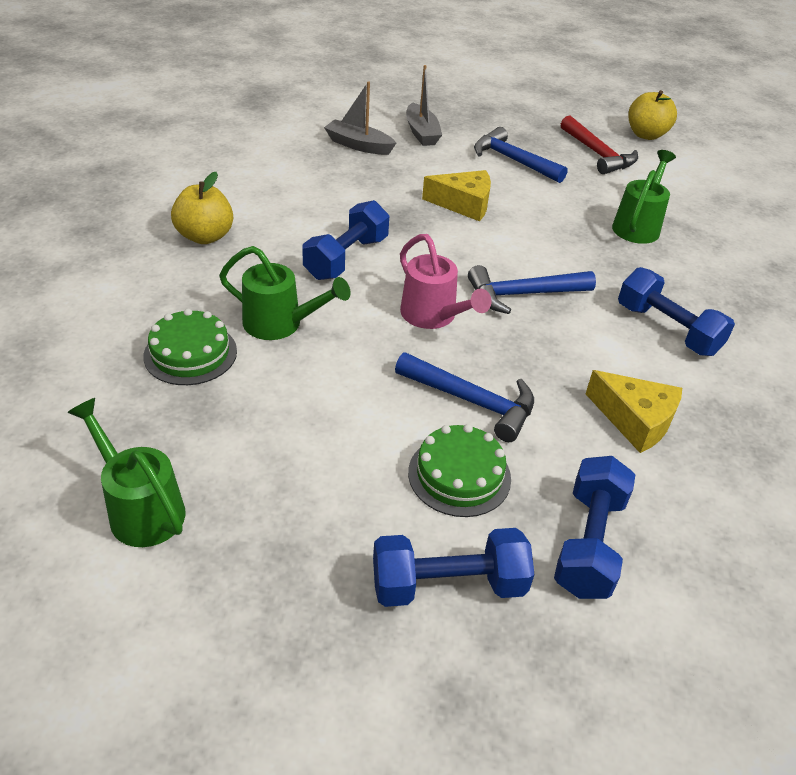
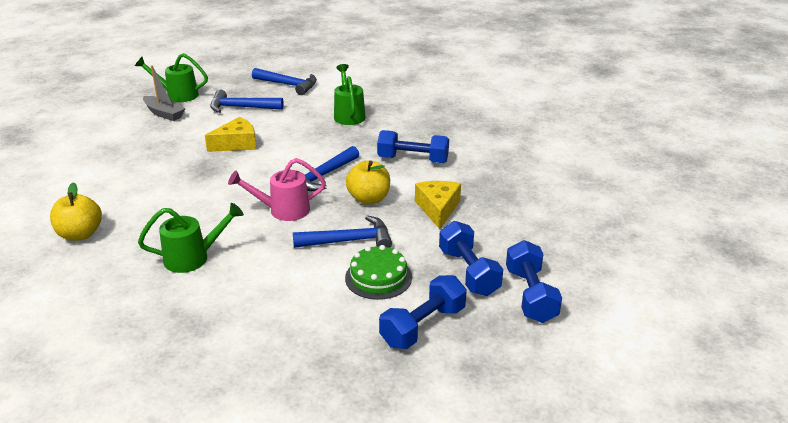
camera: 35 degrees left, 10 degrees down
green watering can [67,398,185,547] -> green watering can moved to [135,53,208,102]
green cake [143,309,237,385] -> none
blue dumbbell [302,200,389,280] -> blue dumbbell moved to [506,240,562,323]
grey boat [324,81,396,155] -> none
pink watering can [400,234,491,329] -> pink watering can turned 150 degrees clockwise [228,158,326,221]
red hammer [561,116,638,174] -> blue hammer [252,68,317,95]
yellow cheese [586,370,682,453] -> yellow cheese turned 90 degrees counterclockwise [415,181,461,229]
yellow apple [628,90,677,140] -> yellow apple moved to [346,161,390,204]

